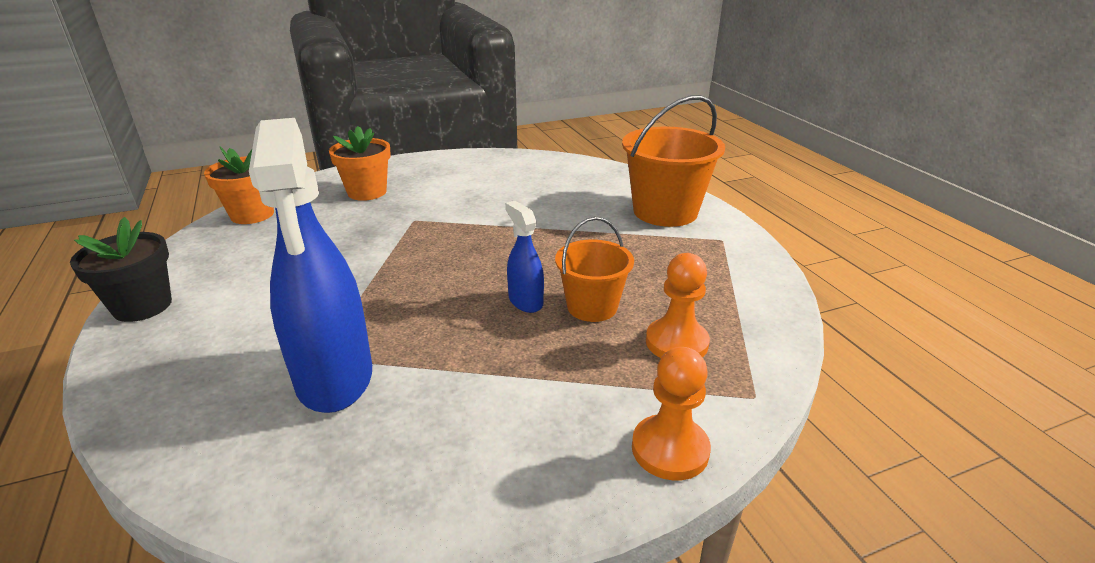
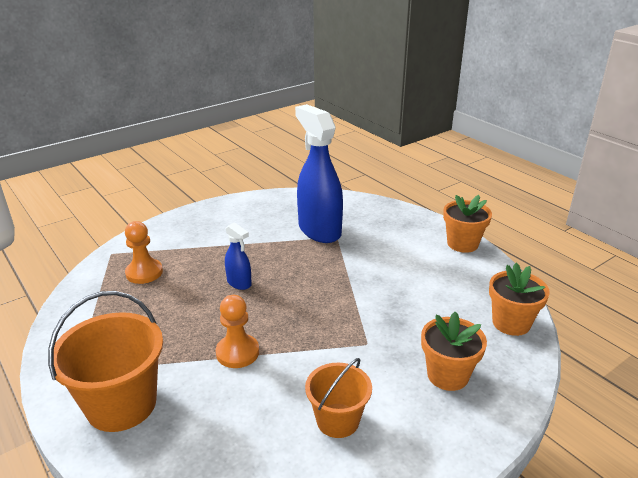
camera: 165 degrees right, 0 degrees up
black flower pot [70,217,172,322] -> orange flower pot [443,195,492,253]
orange bucket [555,217,634,322] -> orange bucket moved to [305,358,372,438]
orange pawn [632,347,711,481] -> orange pawn moved to [216,295,259,368]

